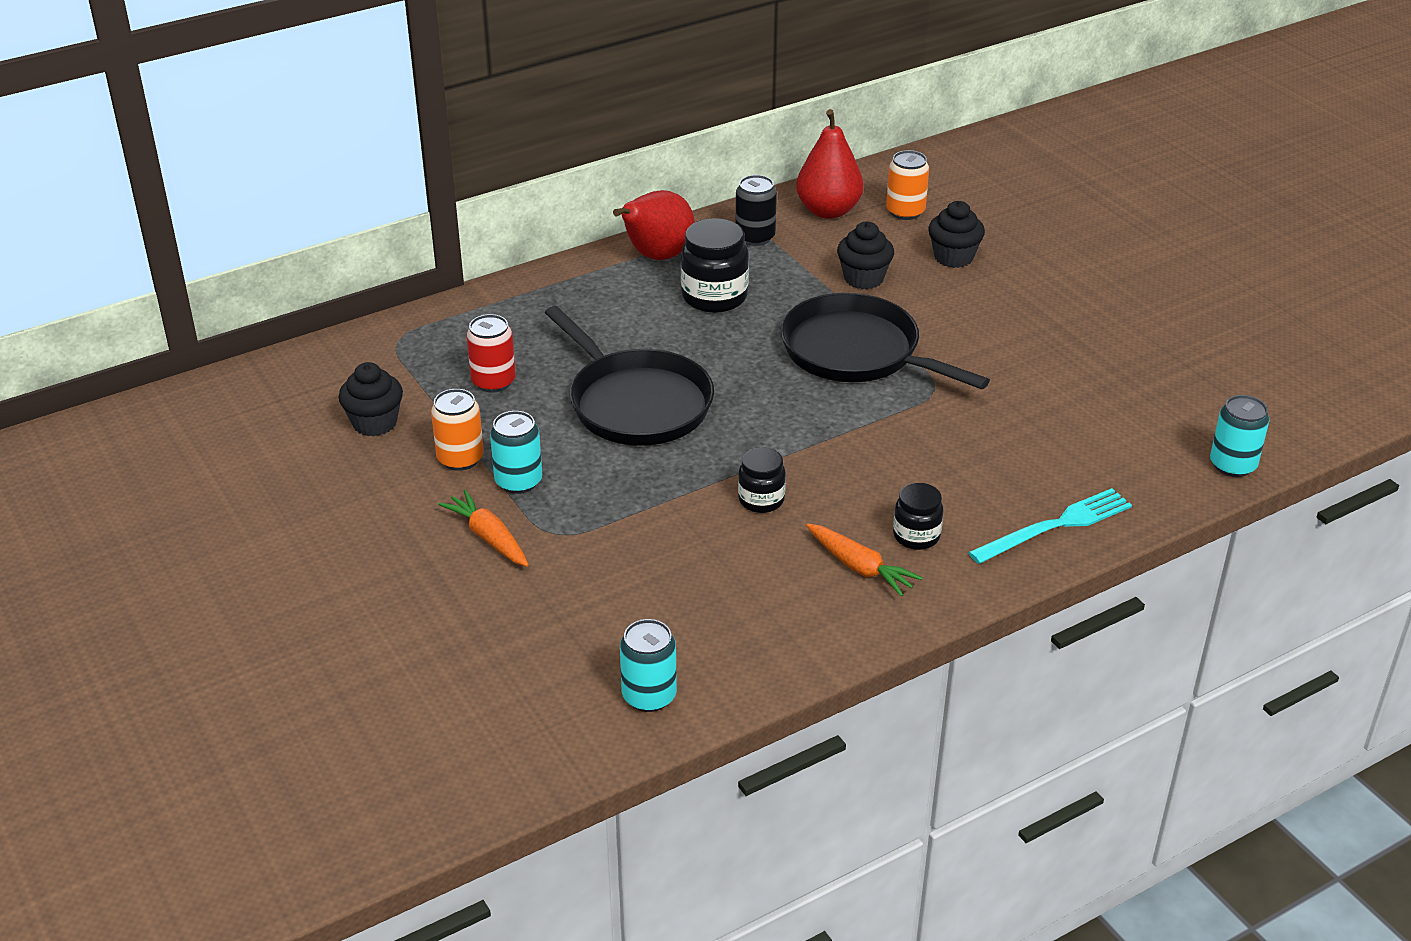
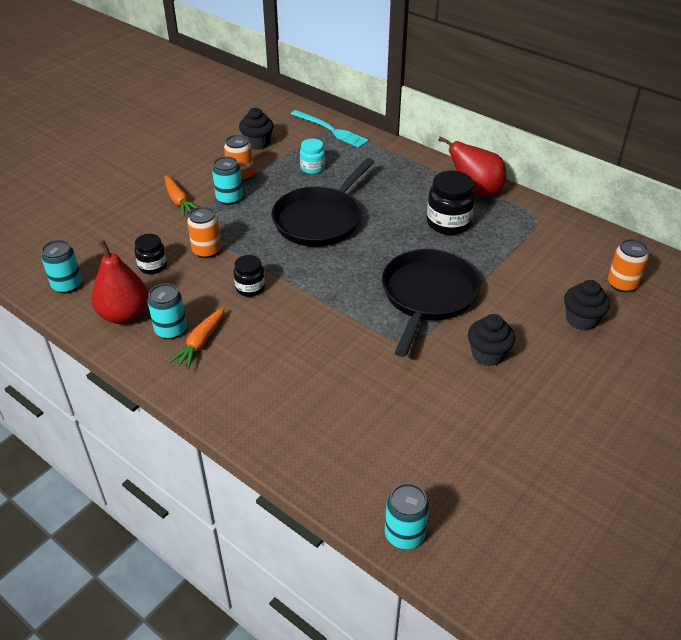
camera: 70 degrees right, 5 degrees up
orange carrot [438,490,529,567] -> orange carrot turned 120 degrees clockwise [165,175,197,217]
red can [466,314,516,392] -> turquoise jar [300,139,325,174]
black can [736,175,777,246] -> none
red pear [796,109,864,219] -> red pear moved to [91,240,149,324]
black cupcake [837,222,894,289] -> black cupcake moved to [468,314,515,366]
black jar [893,483,943,550] -> black jar moved to [134,234,167,274]
turquoise fork [968,488,1132,564] -> turquoise fork moved to [291,110,369,148]
none -> turquoise can [147,283,187,339]
none -> orange can [187,207,221,258]

